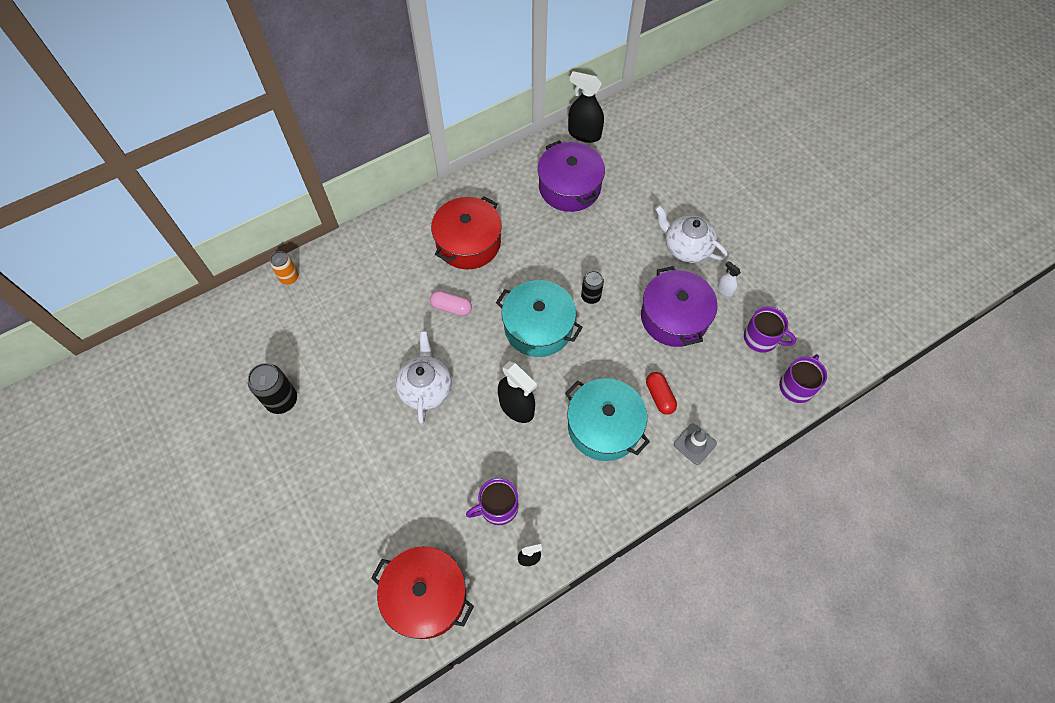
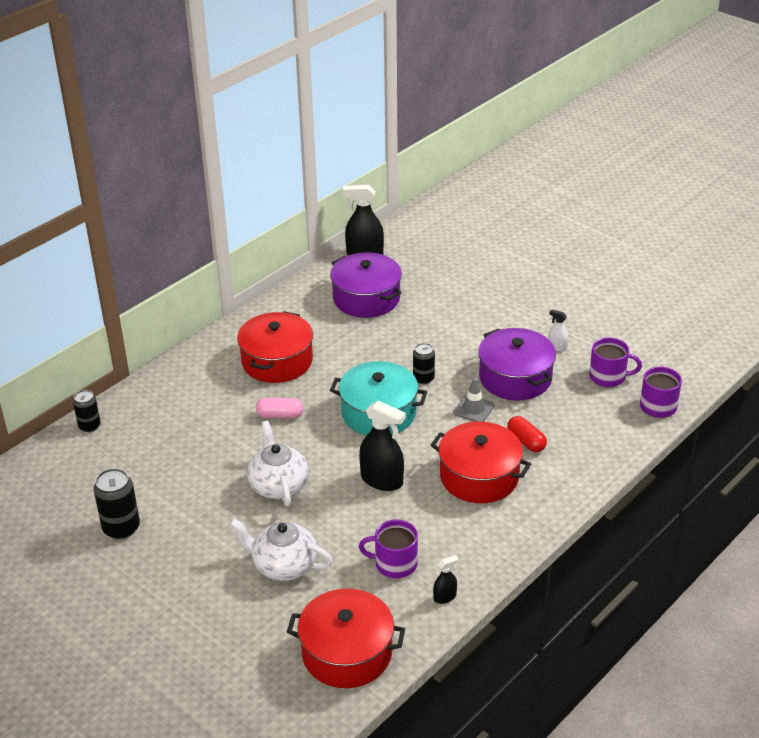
camera: 15 degrees left, 25 degrees down
orange can [270,251,298,284] -> black can [73,390,101,432]
purple mug [466,478,518,525] -> purple mug turned 45 degrees clockwise [359,520,418,578]
turquoise pot [565,378,650,461] -> red pot [431,421,531,503]
white teapot [655,205,728,263] -> white teapot moved to [230,518,333,581]
grey traffic cone [674,424,717,465] -> grey traffic cone moved to [453,378,495,422]

